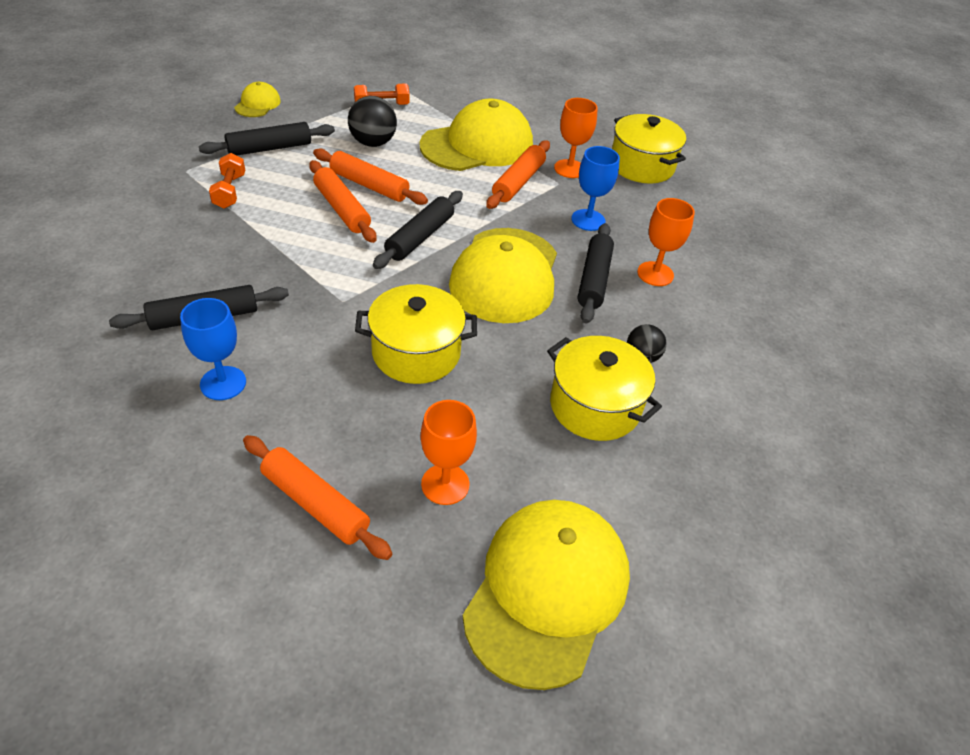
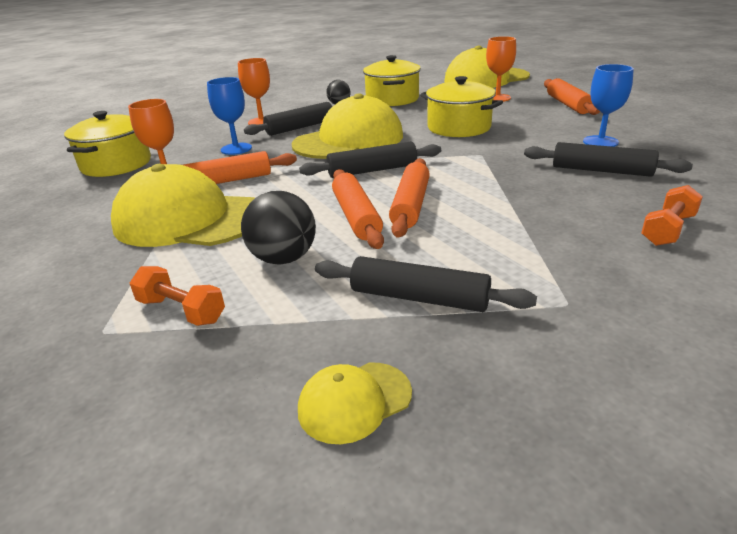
camera: 130 degrees left, 15 degrees down
orange dumbbell [209,153,245,209] -> orange dumbbell moved to [641,185,703,246]

